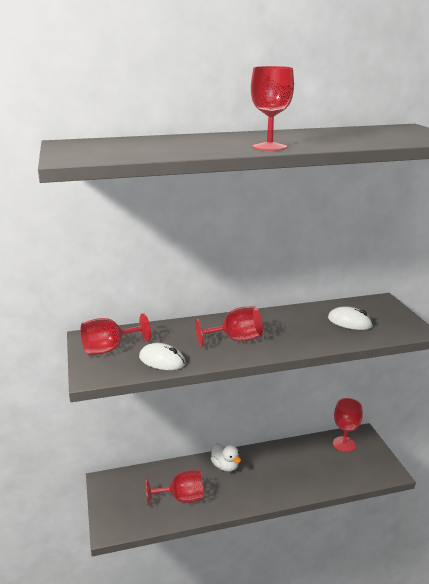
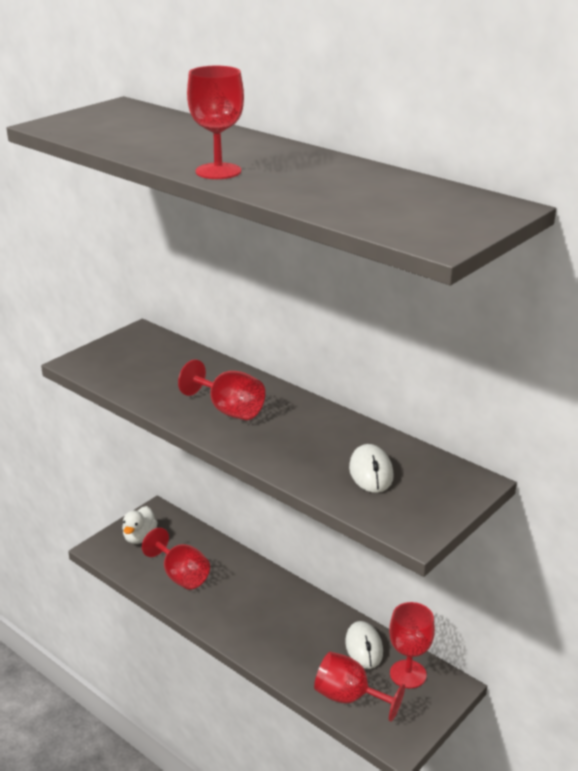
camera: 55 degrees right, 5 degrees up
red goblet [80,313,151,355] -> red goblet moved to [314,652,405,722]
white mouse [139,343,186,370] -> white mouse moved to [345,621,383,669]
white duck [211,443,241,472] -> white duck moved to [122,506,157,544]

